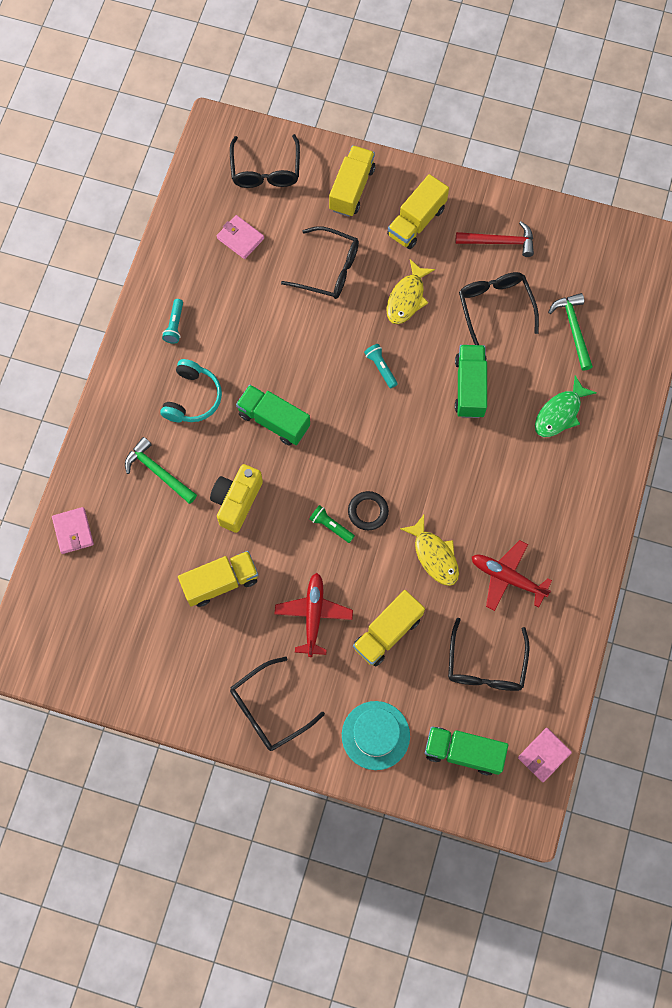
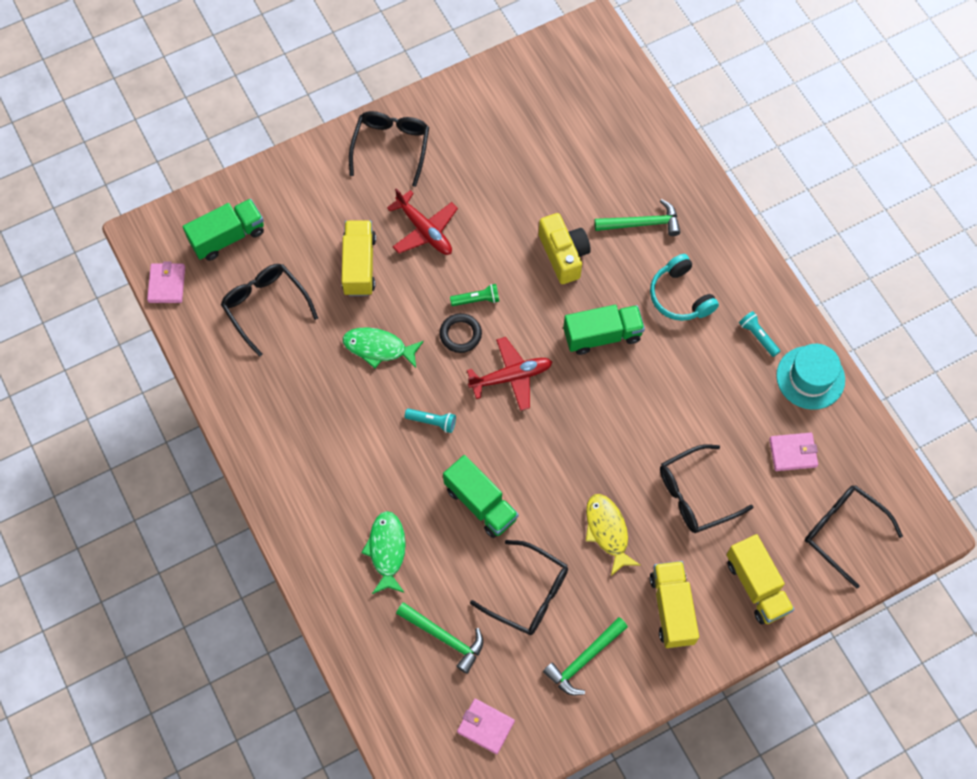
camera: 135 degrees right, 5 degrees down
pink wallet [52,507,94,554] -> pink wallet moved to [457,699,515,754]
yellow truck [178,551,258,607] -> none
turquoise hat [342,701,410,770] -> turquoise hat moved to [776,344,845,410]
turquoise flashlight [364,344,398,388] -> turquoise flashlight moved to [405,408,456,433]
yellow fish [400,515,459,586] -> green fish [343,327,424,368]
red hammer [456,221,534,257] -> green hammer [543,617,628,696]
red plane [472,540,552,611] -> red plane moved to [467,337,552,411]

